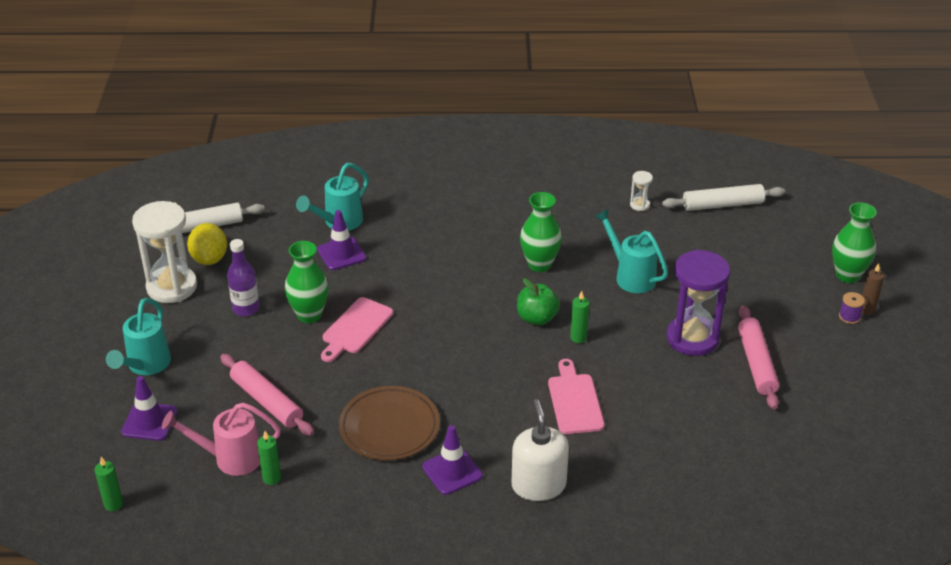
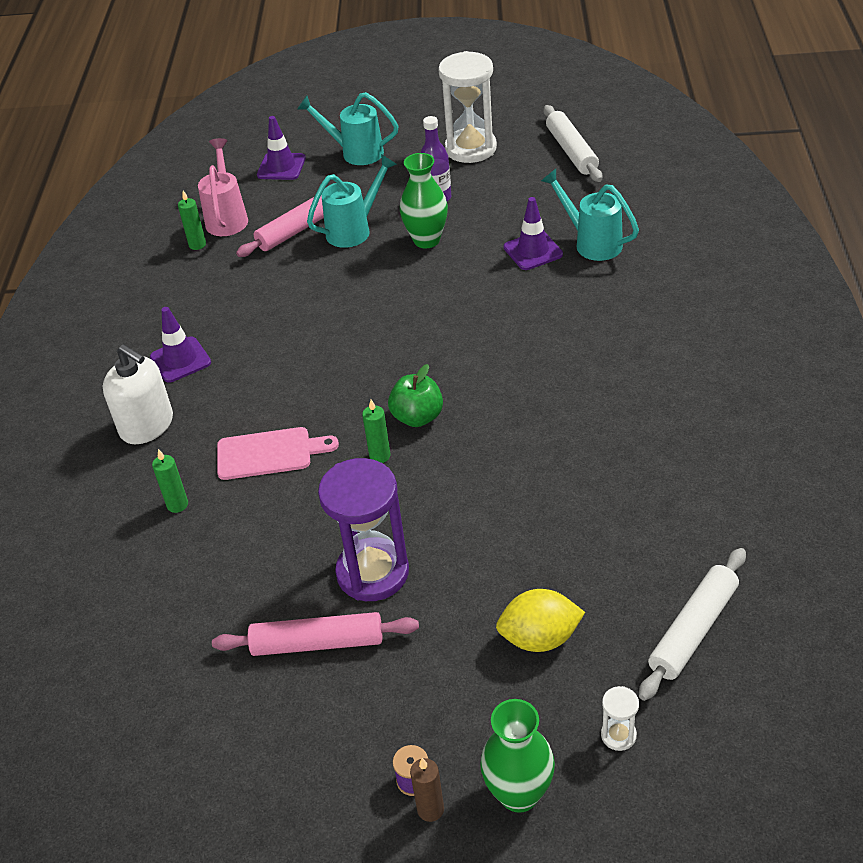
camera: 95 degrees right, 5 degrees up
green candle [95,457,123,511] -> green candle moved to [152,449,188,513]
yellow lemon [187,223,227,265] -> yellow lemon moved to [496,589,585,652]
pink cutting board [321,297,393,362] -> none
brown plate [339,386,440,460] -> none
white soap dispenser [512,399,569,501] -> white soap dispenser turned 45 degrees clockwise [103,344,173,444]
green vase [520,192,562,272] -> none
turquoise watering can [595,209,668,293] -> turquoise watering can moved to [307,154,397,248]
white hourglass [630,171,653,211] -> white hourglass moved to [601,686,639,751]
white rolling pin [662,184,785,211] -> white rolling pin turned 45 degrees clockwise [639,548,746,701]

